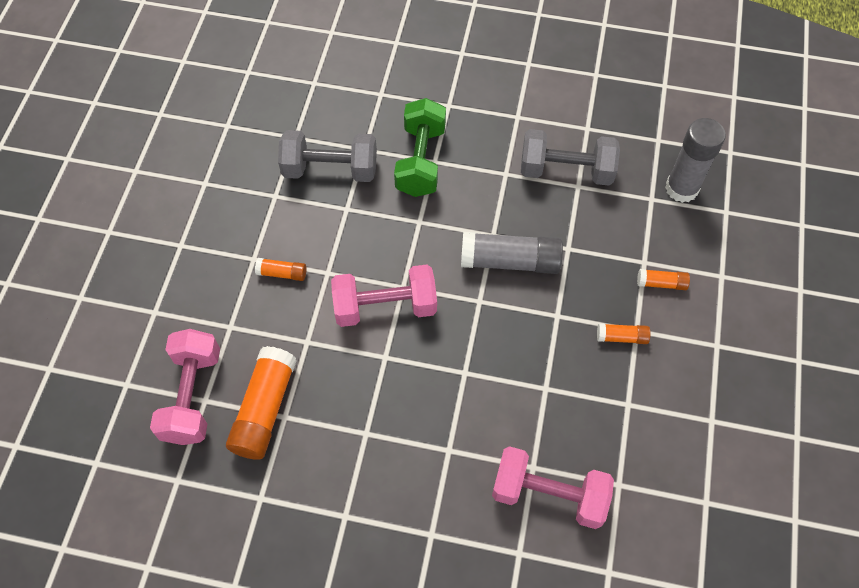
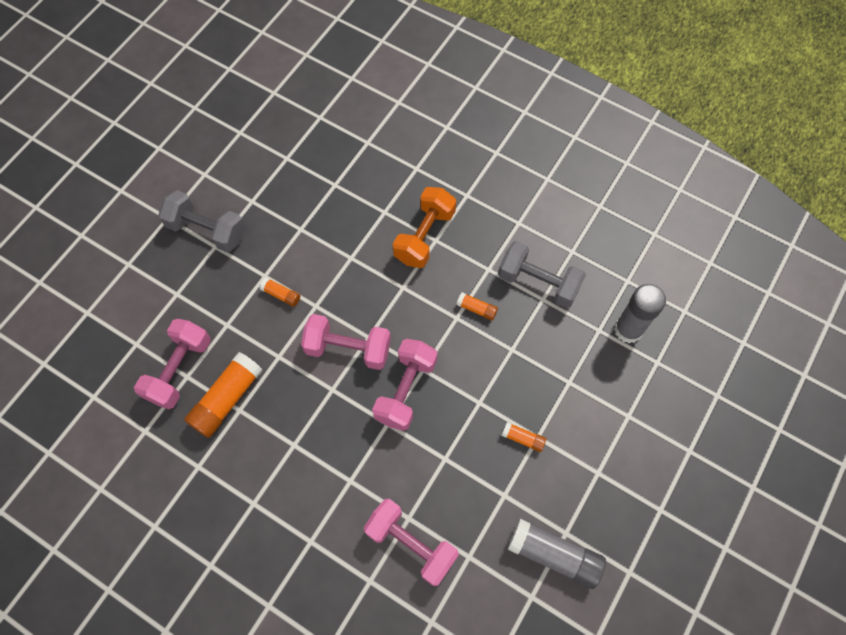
camera: 20 degrees right, 5 degrees up
grey dumbbell [278,130,377,182] -> grey dumbbell moved to [158,190,245,253]
green dumbbell [394,98,446,197] -> orange dumbbell [393,187,456,268]
grey glue stick [461,232,563,274] -> grey glue stick moved to [508,519,606,589]
orange glue stick [637,269,690,290] -> orange glue stick moved to [456,292,498,321]
none -> pink dumbbell [372,339,437,431]

